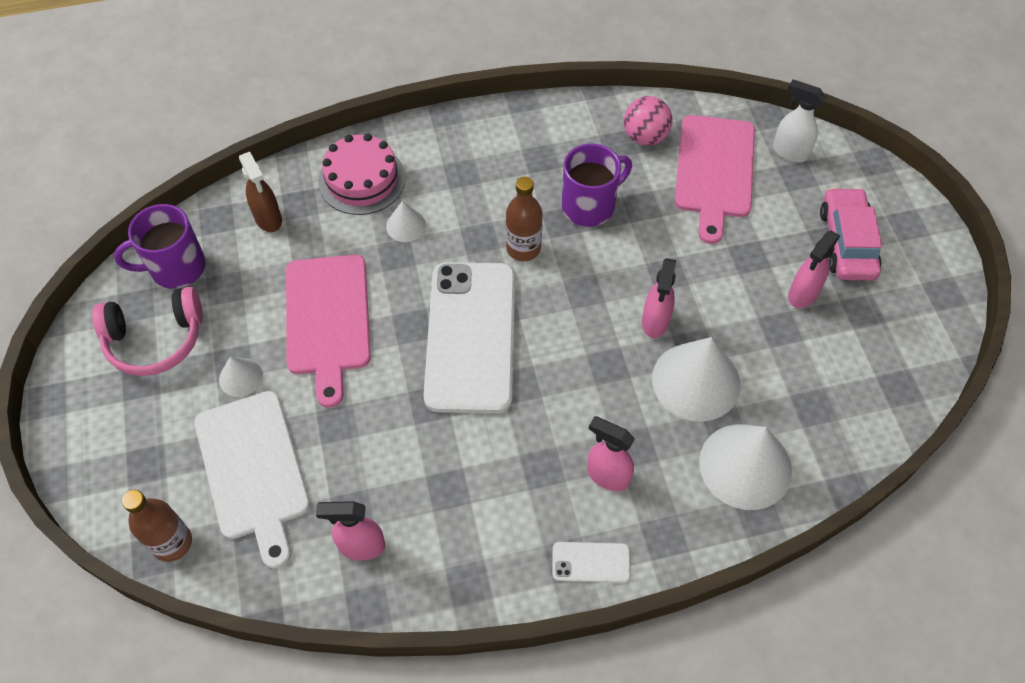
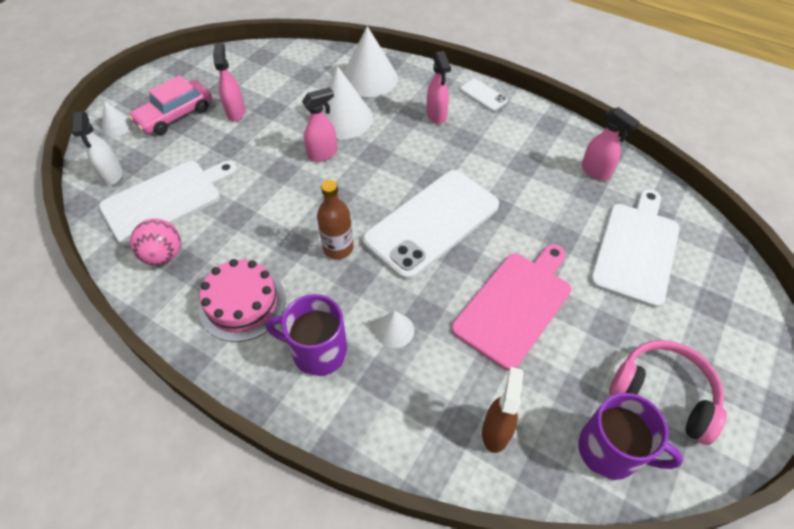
camera: 135 degrees left, 5 degrees down
brown bottle [122,490,192,562] -> none
white cone [219,356,263,397] -> white cone moved to [102,101,133,136]
pink cake [318,133,406,215] -> pink cake moved to [199,259,286,342]
purple mug [562,144,632,227] -> purple mug moved to [266,294,347,376]
pink cutting board [675,115,755,244] -> white cutting board [99,161,238,246]
pink spray bottle [788,231,840,308] -> pink spray bottle turned 90 degrees counterclockwise [213,42,245,121]

